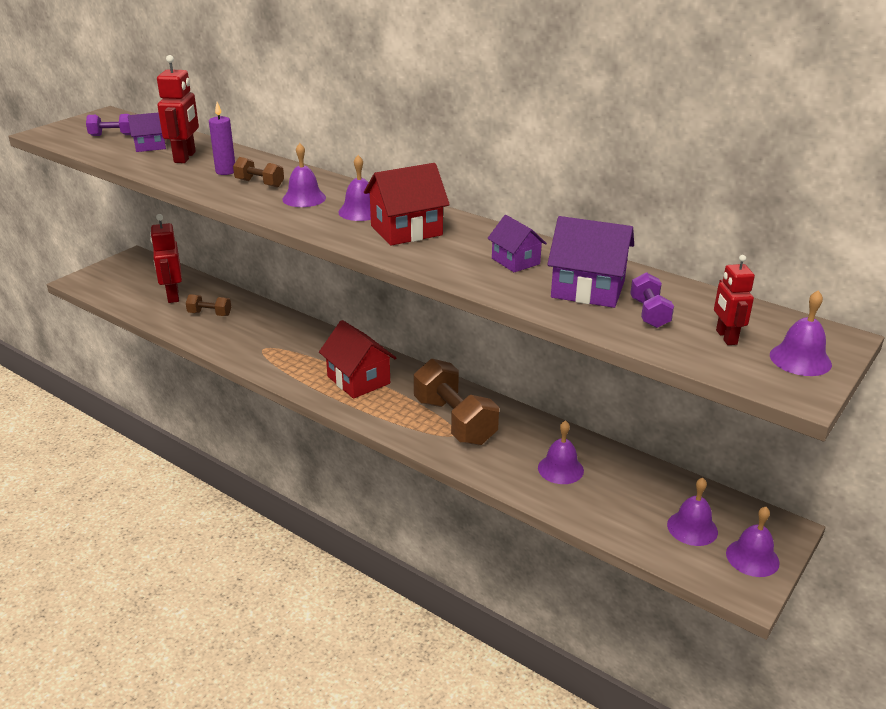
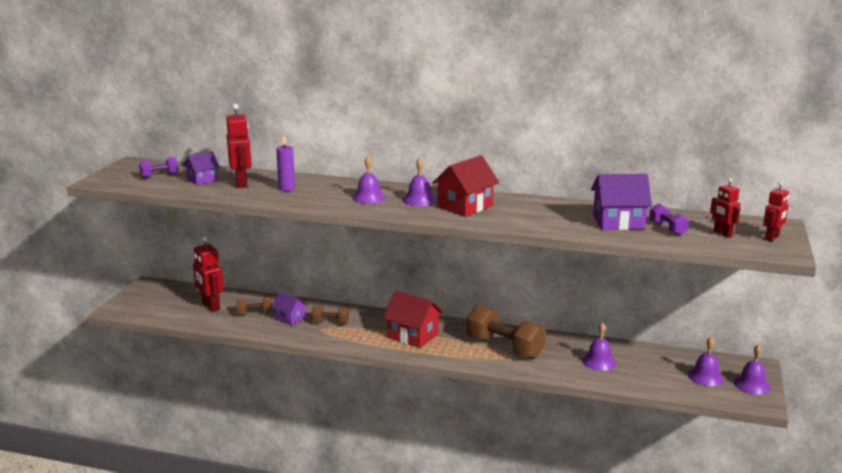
camera: 20 degrees left, 10 degrees down
brown dumbbell [233,157,284,188] -> brown dumbbell moved to [311,306,349,324]
purple house [487,215,547,272] -> purple house moved to [271,292,308,326]
purple bell [770,290,832,376] -> red robot [763,181,789,242]

